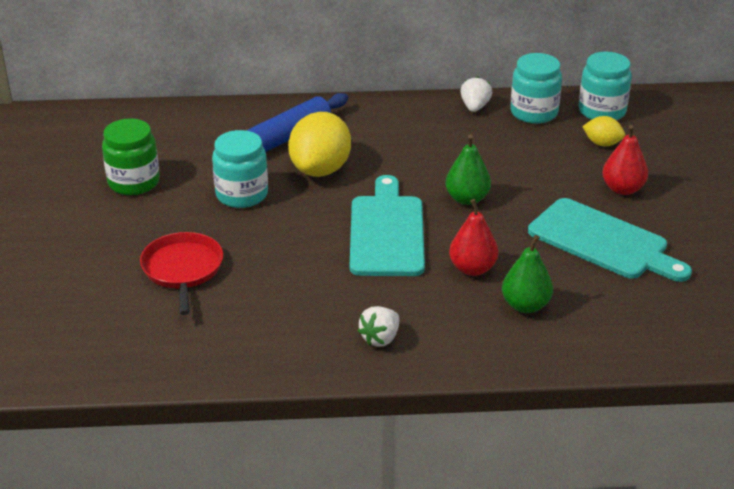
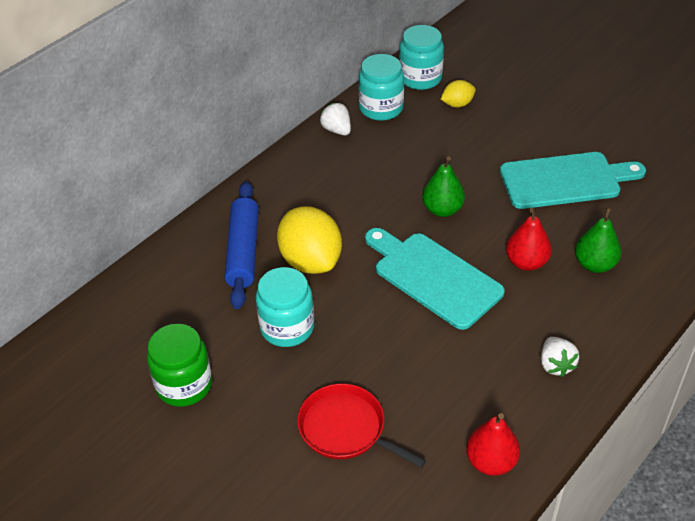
camera: 45 degrees left, 10 degrees up
red pear [602,125,648,195] -> red pear moved to [466,413,520,476]

